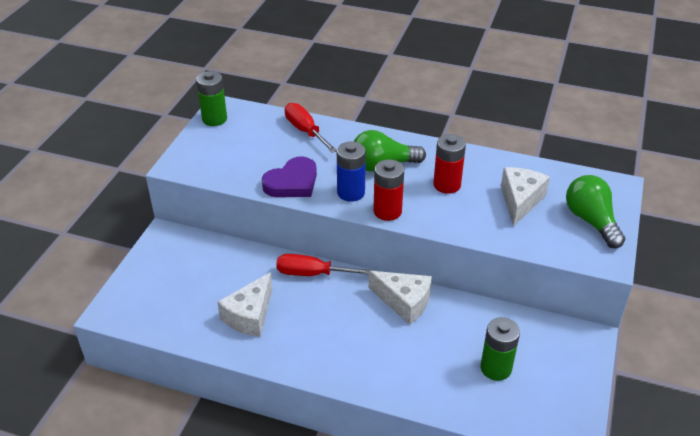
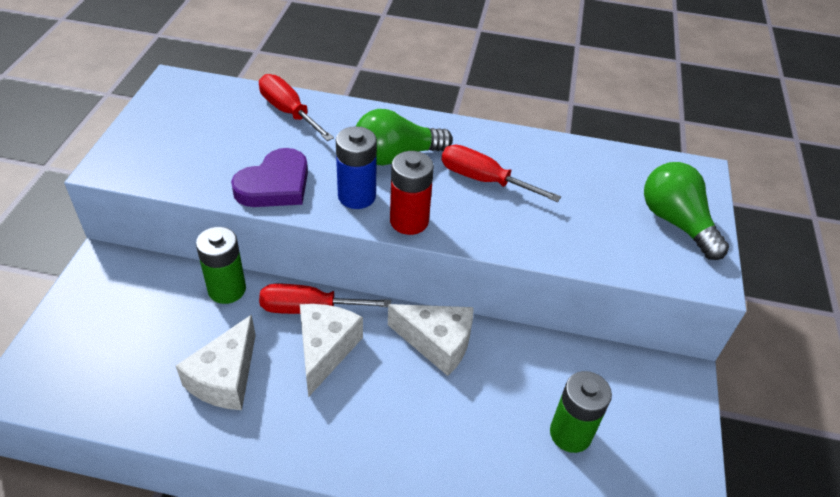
camera: 10 degrees left, 5 degrees up
green battery [196,71,227,126] -> green battery moved to [196,227,246,304]
red battery [433,134,466,194] -> red screwdriver [441,145,561,202]
white cheese [501,167,550,227] -> white cheese moved to [300,304,363,397]

